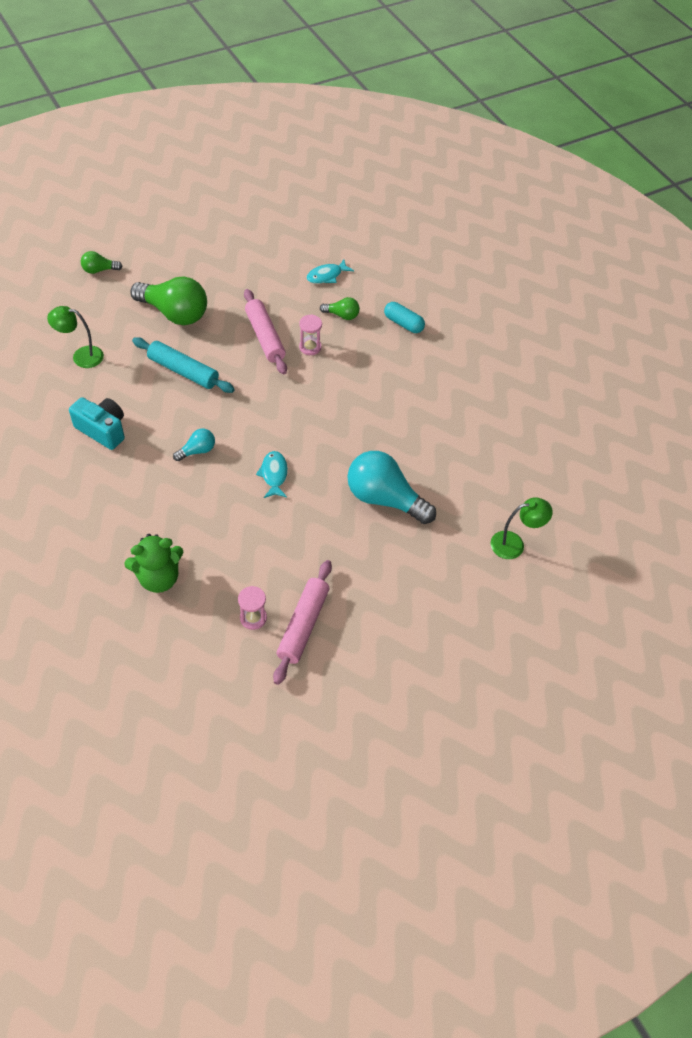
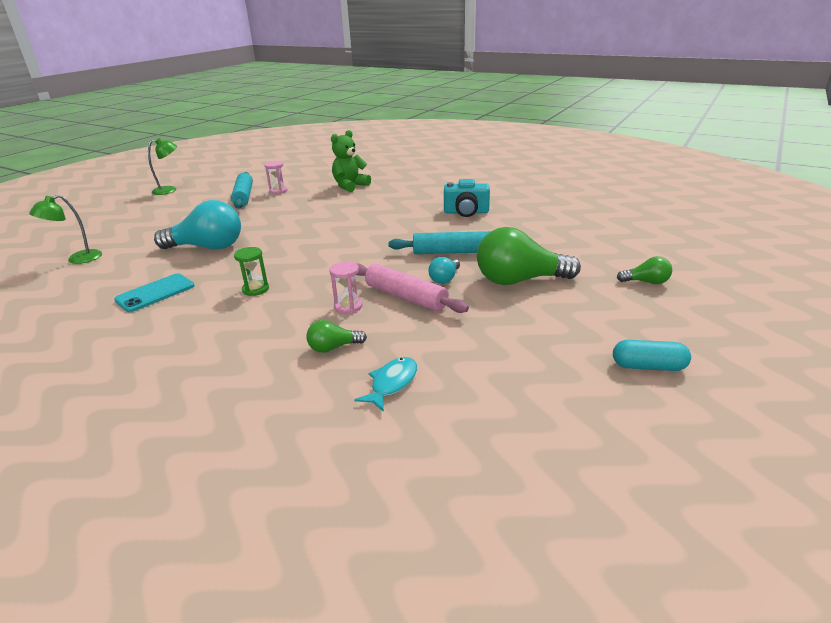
camera: 155 degrees right, 25 degrees down
green lamp [47,306,104,368] -> green lamp moved to [148,138,177,195]
green light bulb [81,251,122,274] -> green light bulb turned 45 degrees clockwise [617,256,672,284]
turquoise light bulb [173,428,215,461] -> turquoise light bulb moved to [428,257,460,284]
turquoise fish [256,451,288,498] -> none
pink rolling pin [273,560,332,685] -> turquoise rolling pin [231,172,253,208]
turquoise capsule [384,302,425,333] -> turquoise capsule moved to [613,340,691,371]
none -> turquoise phone [114,273,195,312]
none -> green hourglass [234,247,269,296]

